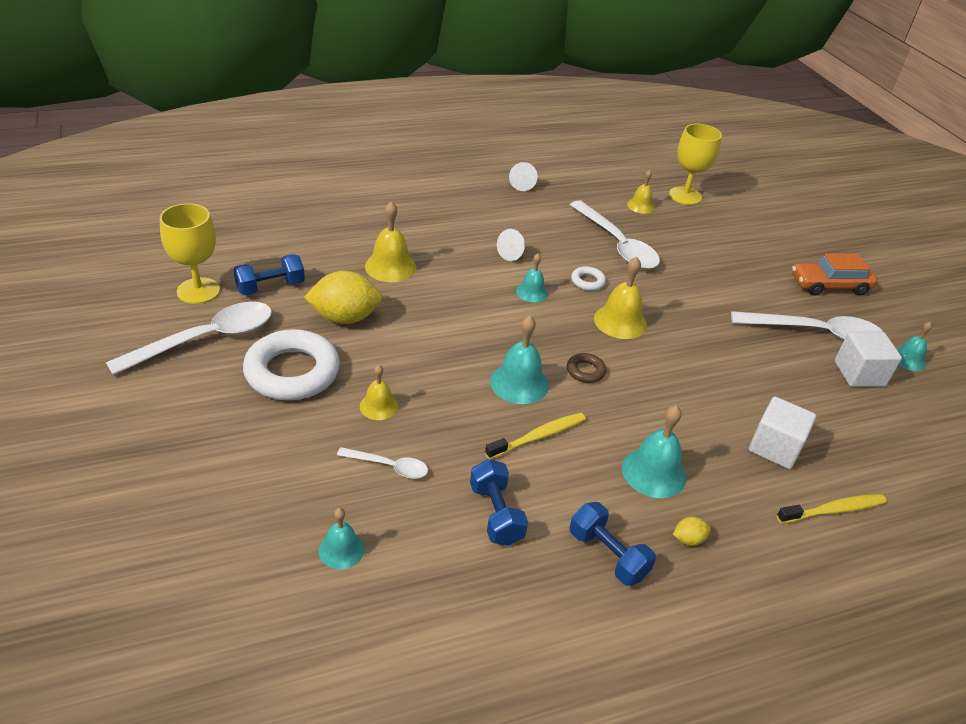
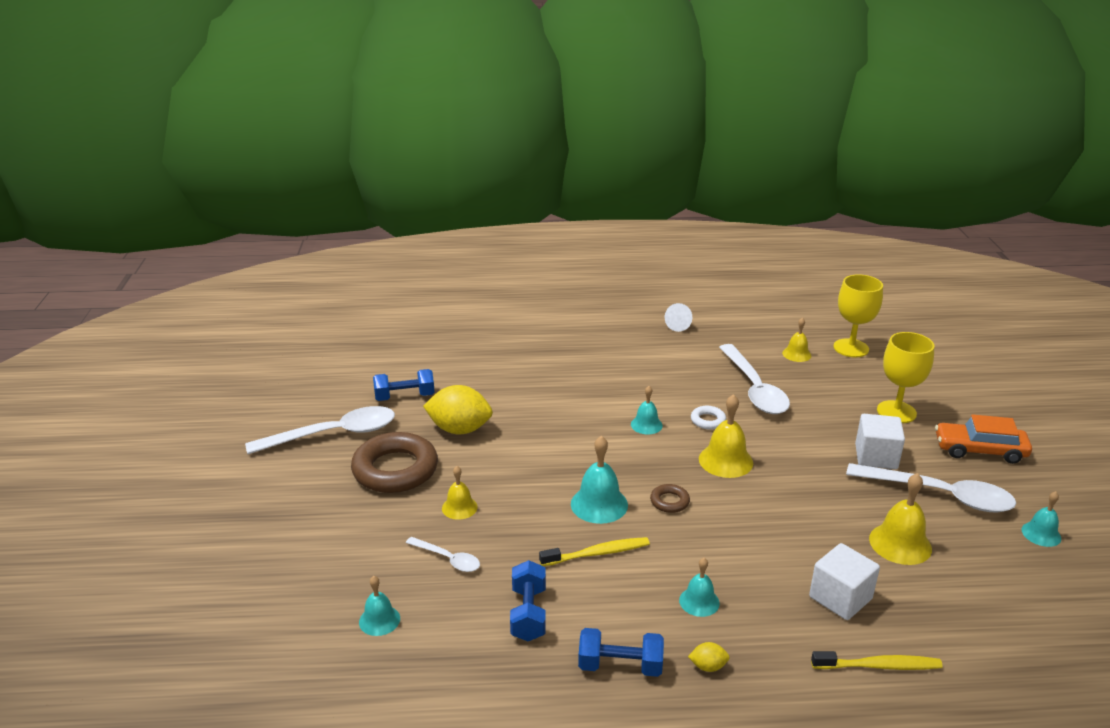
camera: 20 degrees right, 10 degrees down
yellow goblet [160,203,220,304] -> yellow goblet moved to [877,332,935,423]
white ring [243,329,340,400] -> brown ring [351,432,438,493]
yellow bell [365,201,416,282] -> yellow bell moved to [869,473,932,565]
white cone [497,229,527,261] -> none
blue dumbbell [569,502,656,586] -> blue dumbbell turned 60 degrees counterclockwise [578,628,664,677]
turquoise bell [622,405,686,498] -> turquoise bell [679,558,720,617], size x0.62
white cube [835,332,902,387] -> white cube moved to [855,414,905,469]

